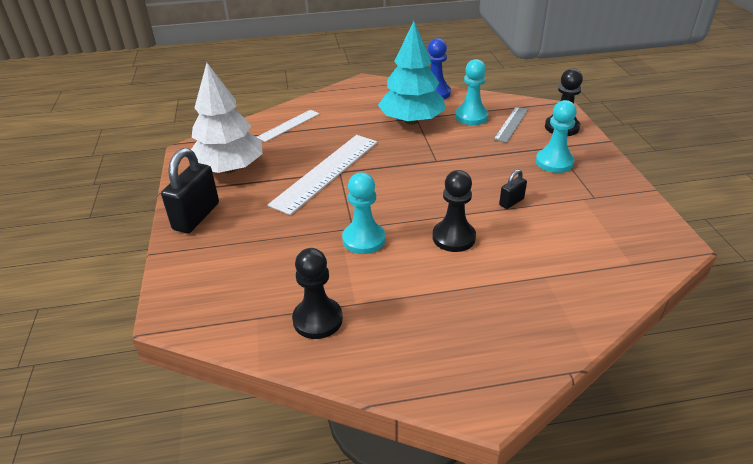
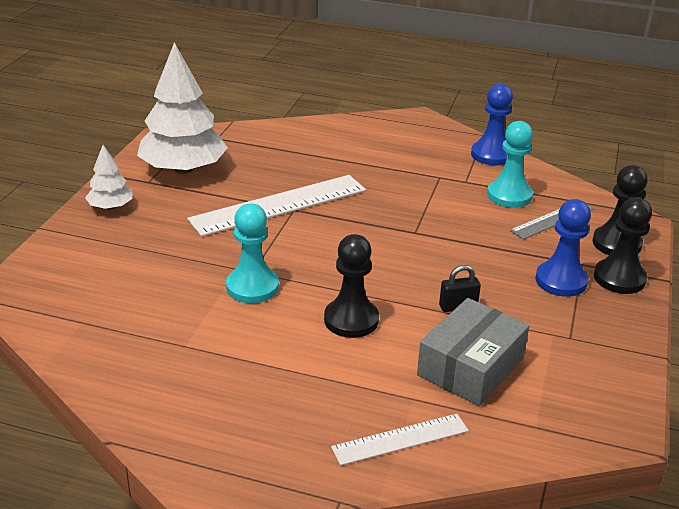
camera: 25 degrees right, 5 degrees down
black padlock [161,148,219,233] -> white tree [85,145,133,210]
white ruler [257,110,319,142] -> white ruler moved to [331,414,469,466]
black pawn [292,248,343,339] -> black pawn moved to [594,197,652,294]
turquoise tree [378,21,446,124] -> none
turquoise pawn [536,100,577,173] -> blue pawn [535,199,591,297]
none -> grey box [417,298,529,406]

